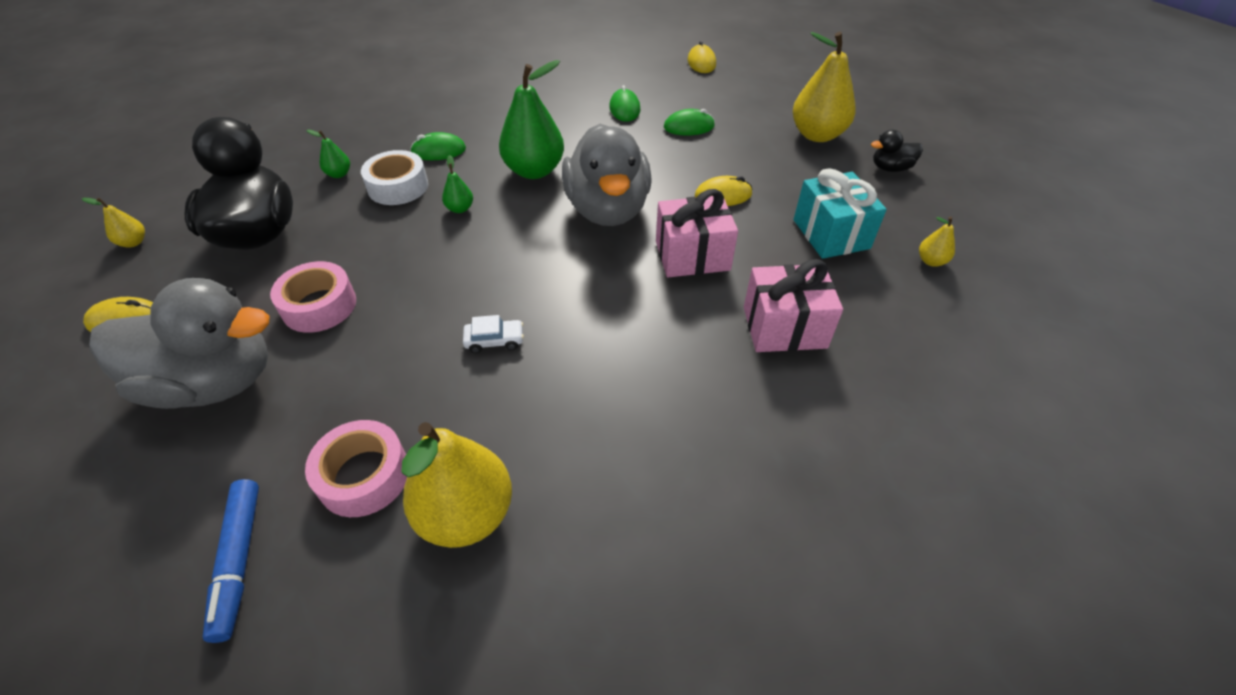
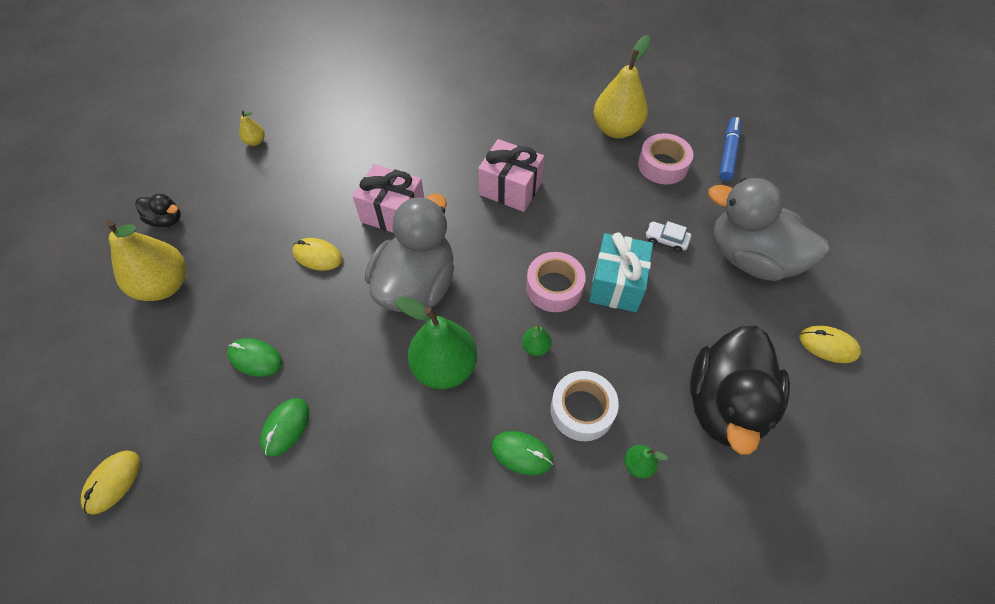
camera: 150 degrees left, 10 degrees up
yellow pear [82,198,145,247] -> none
pink tape [270,261,356,333] -> pink tape moved to [526,252,586,312]
white car [463,315,524,353] -> white car moved to [646,221,691,252]
pink gift [744,259,843,352] -> pink gift moved to [478,139,544,212]
turquoise gift [794,168,887,259] -> turquoise gift moved to [589,232,653,312]

